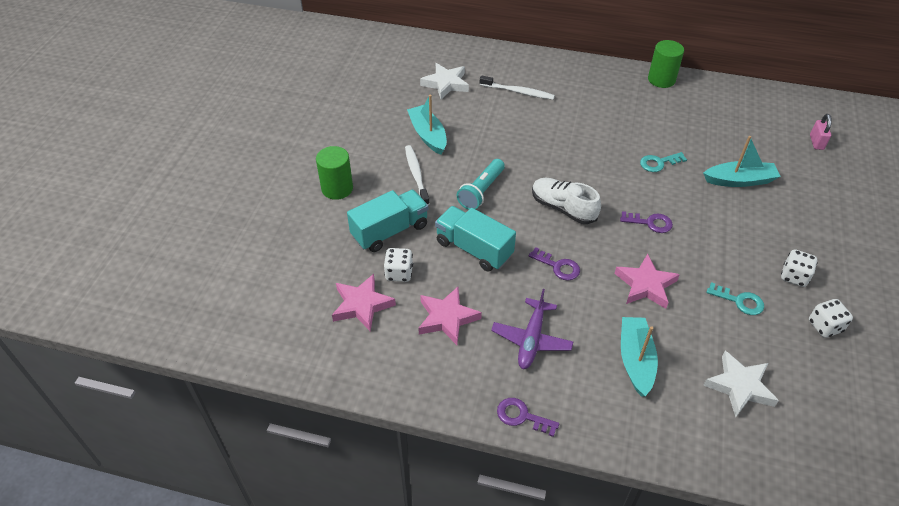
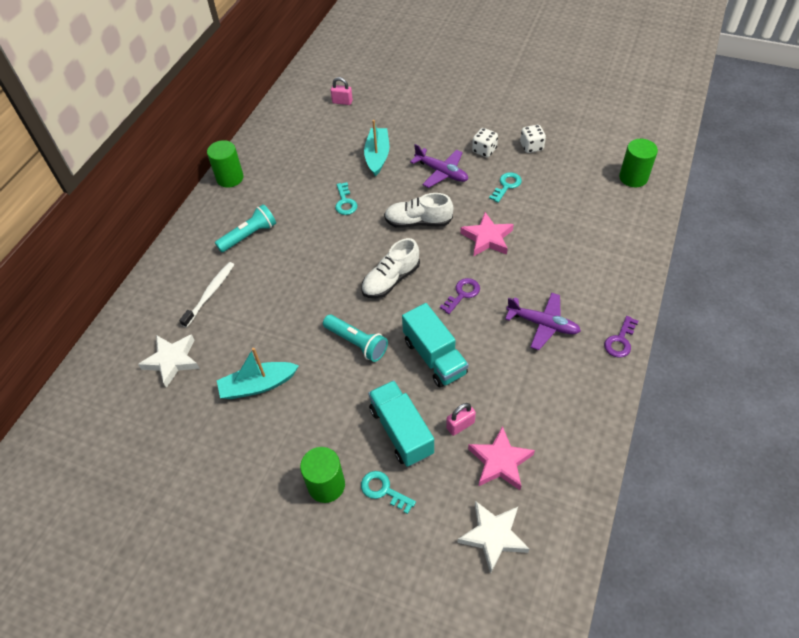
camera: 80 degrees left, 5 degrees up
white dice [384,248,413,282] -> pink padlock [446,403,476,436]
white toothbrush [405,145,430,205] -> none
pink star [418,287,482,345] -> none
turquoise truck [435,206,516,272] -> turquoise truck turned 75 degrees counterclockwise [402,303,469,388]
purple key [620,211,673,233] -> white shoe [384,193,454,228]
turquoise boat [621,317,658,396] -> none
white star [703,351,779,417] -> white star moved to [457,501,529,574]
none -> turquoise flashlight [215,204,276,252]
none -> turquoise key [361,471,416,514]
none -> purple plane [410,144,468,188]
none -> green cylinder [619,139,658,187]

